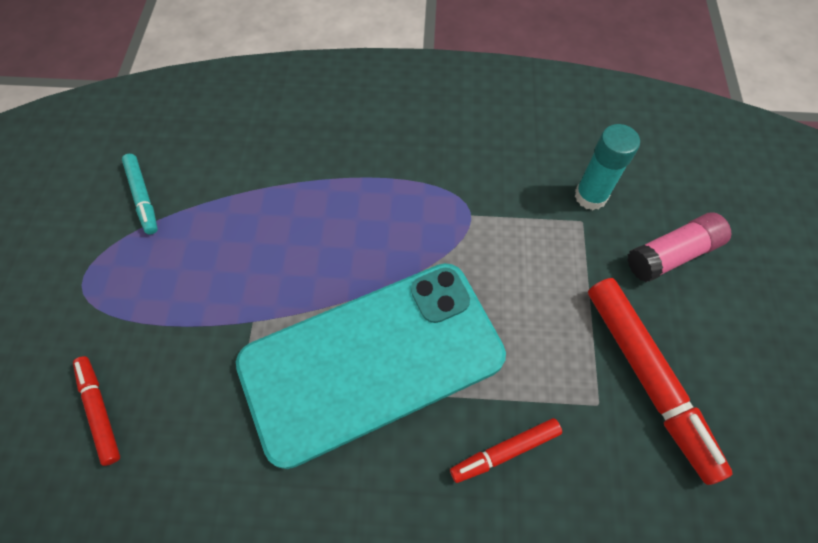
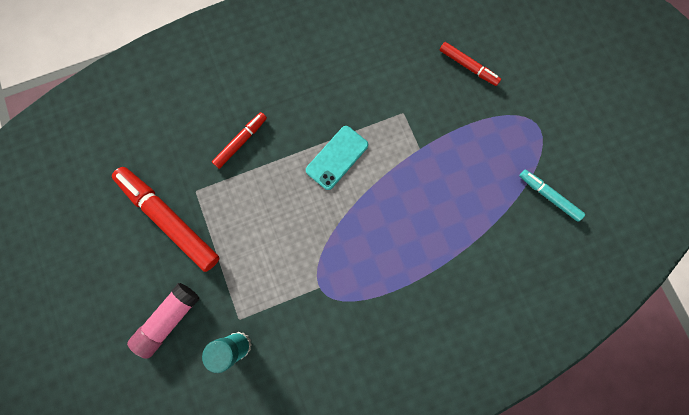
camera: 155 degrees right, 15 degrees up
turquoise phone [236,263,506,469] -> turquoise phone [306,126,368,190], size x0.41

